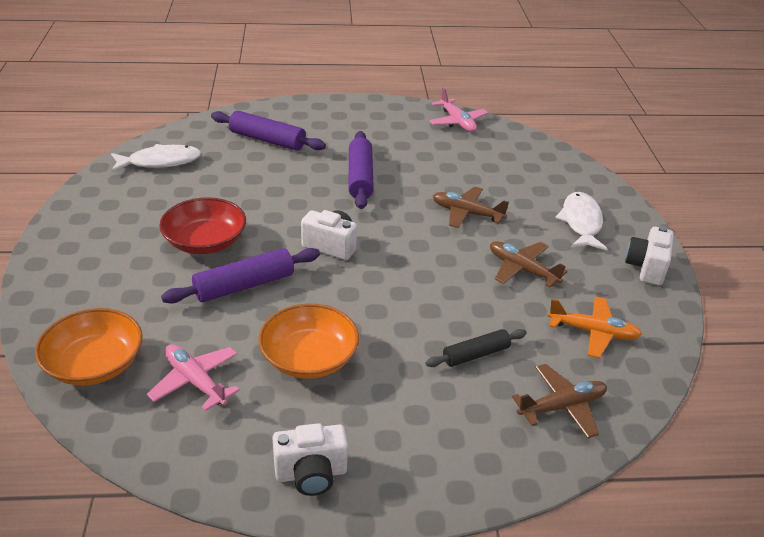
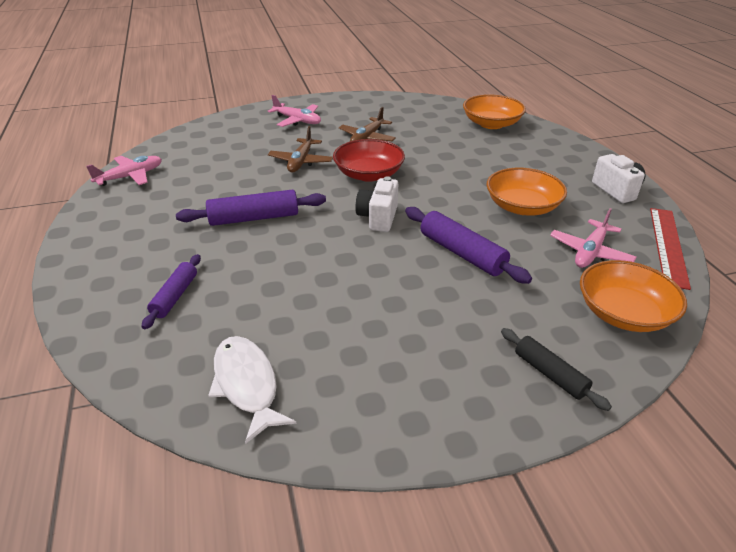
camera: 100 degrees left, 0 degrees up
red bowl [159,197,246,254] -> red bowl moved to [333,139,405,182]
purple rolling pin [211,111,326,151] -> purple rolling pin [142,254,201,329], size x0.64
black rolling pin [425,329,527,367] -> black rolling pin moved to [501,328,612,411]
brown plane [512,364,607,438] -> orange bowl [463,94,526,129]
orange plane [548,296,642,358] -> none
white fish [555,192,608,250] -> pink plane [268,95,321,127]
white camera [625,226,674,285] -> none
none -> red ruler [650,208,691,290]

